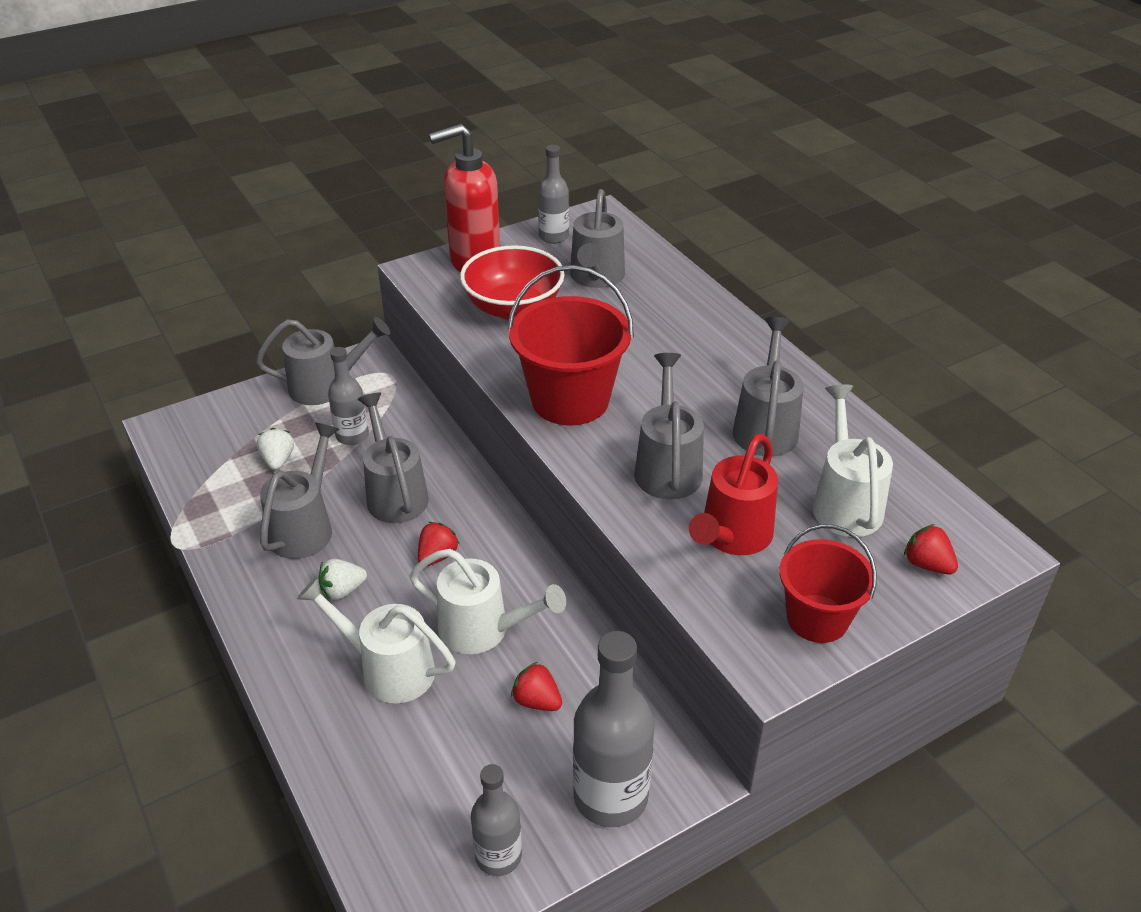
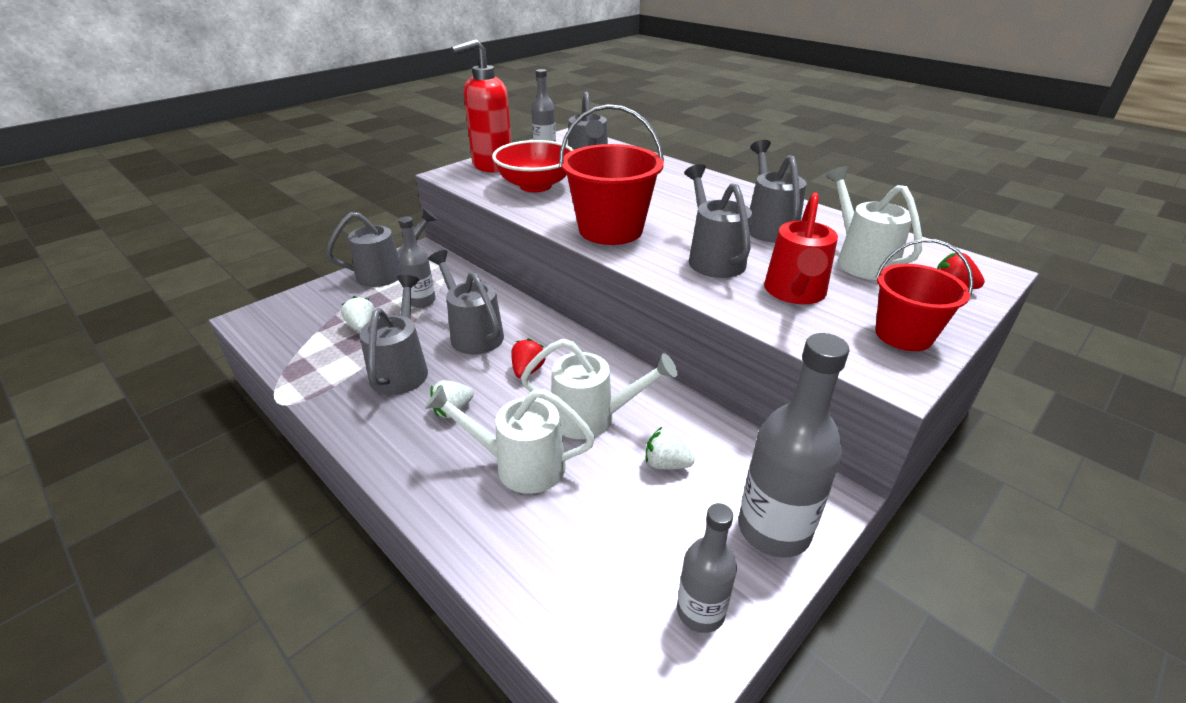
camera: 15 degrees left, 5 degrees down
red strawberry [511,662,562,711] -> white strawberry [646,427,695,470]

